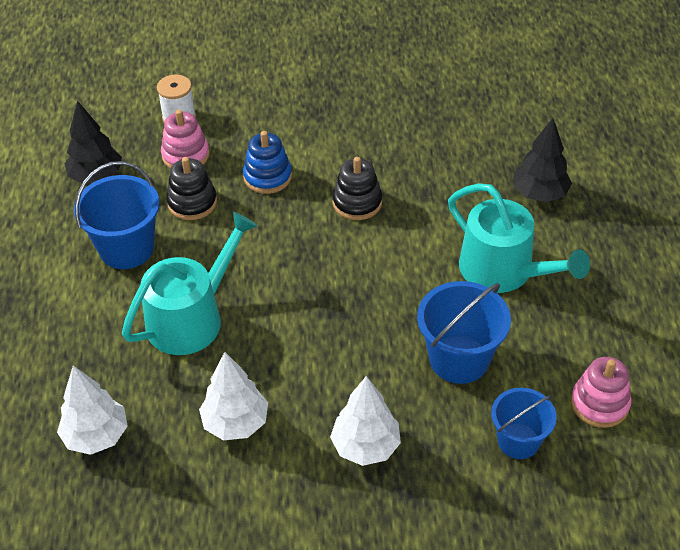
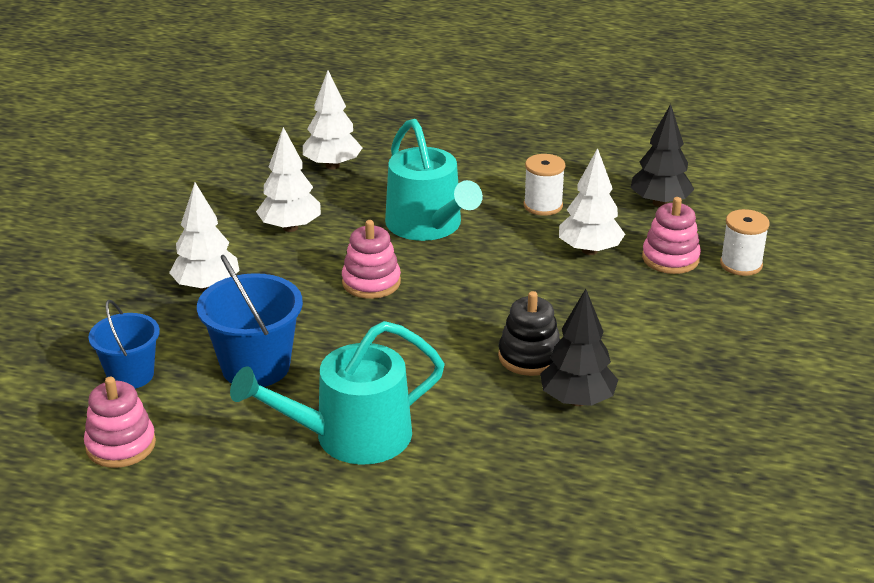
camera: 110 degrees right, 15 degrees down
blue bucket [74,161,160,269] -> white spool [524,154,565,216]
black stacking toy [166,157,217,220] -> white tree [559,148,625,255]
blue stacking toy [243,131,292,194] -> none
black tree [514,118,572,202] -> black tree moved to [540,289,618,406]
none -> pink stacking toy [342,220,401,299]

